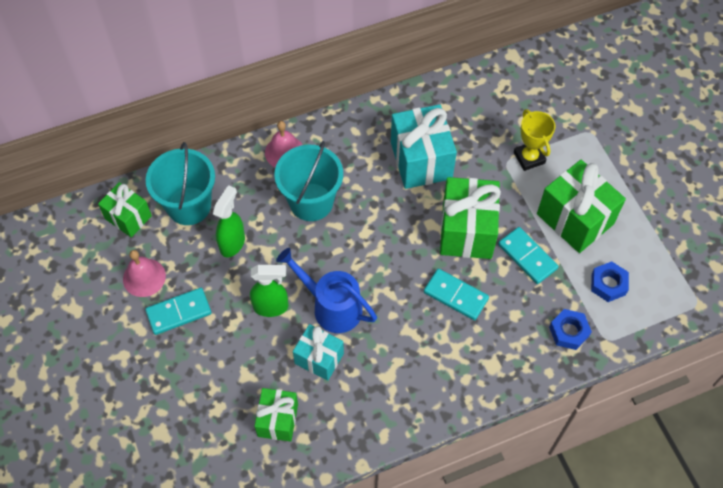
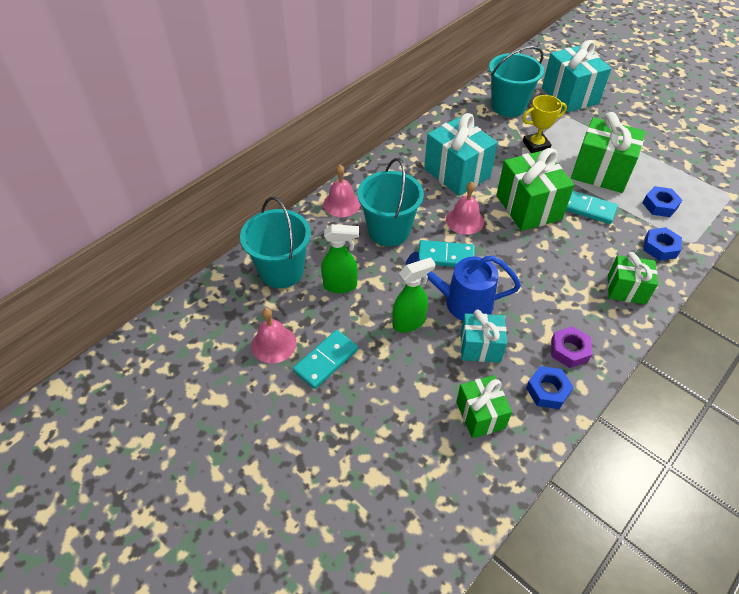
camera: 25 degrees left, 10 degrees down
green gift [98,182,152,237] -> green gift moved to [608,252,658,304]
green spray bottle [213,185,245,257] -> green spray bottle turned 90 degrees clockwise [321,224,359,293]
turquoise domino [424,269,489,320] -> turquoise domino moved to [418,240,475,267]
yellow trophy [514,109,555,171] -> yellow trophy turned 60 degrees counterclockwise [522,95,567,153]
none -> pink bell [446,181,484,235]
none -> turquoise bucket [489,46,544,117]
none -> blue nut [526,366,573,409]
none -> turquoise gift [542,40,611,112]
none -> purple nut [551,326,592,368]

